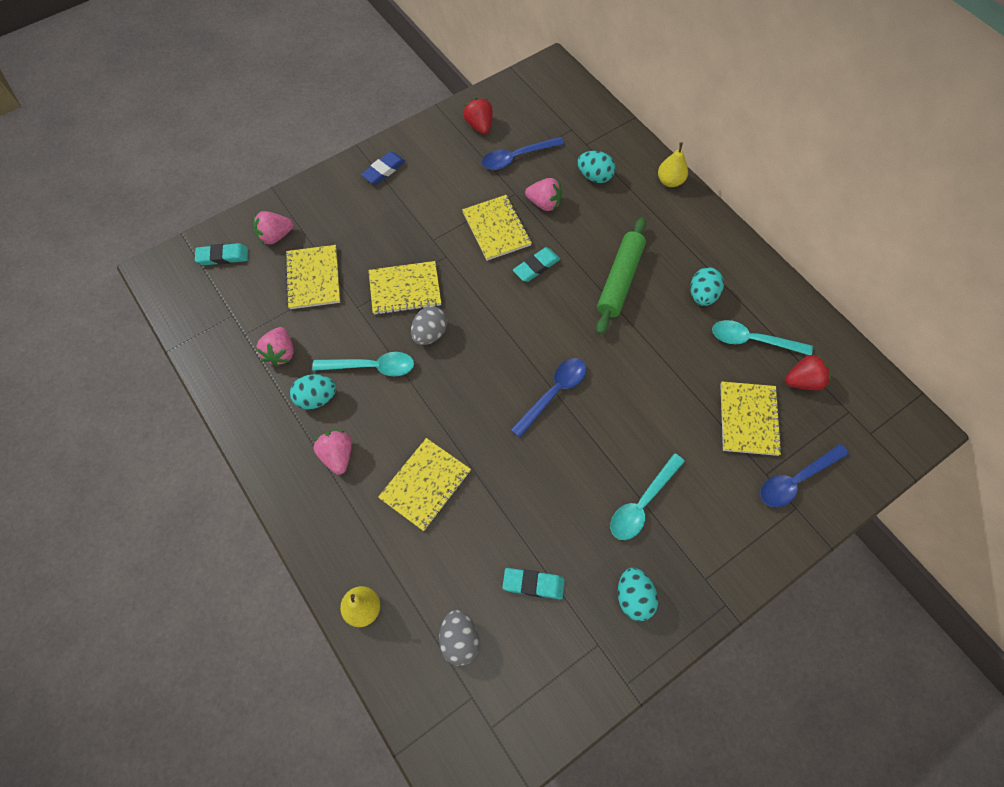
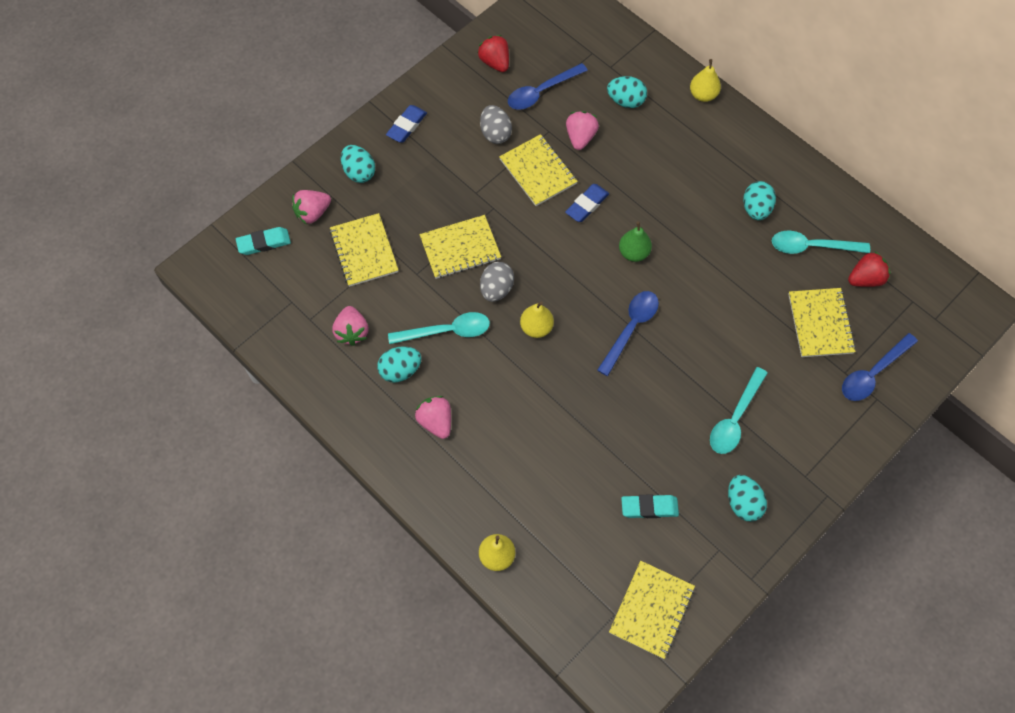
camera: 10 degrees left, 0 degrees up
yellow notebook [378,438,471,531] -> yellow notebook moved to [609,561,695,659]
grey egg [439,610,479,666] -> grey egg moved to [480,105,512,144]
turquoise eraser [513,247,560,282] -> blue eraser [565,184,609,222]
pink strawberry [525,178,562,211] -> pink strawberry turned 90 degrees counterclockwise [566,111,599,150]
green rolling pin [596,217,646,335] -> none
none -> turquoise egg [341,145,375,183]
none -> yellow pear [520,302,554,338]
none -> green pear [619,221,652,262]

